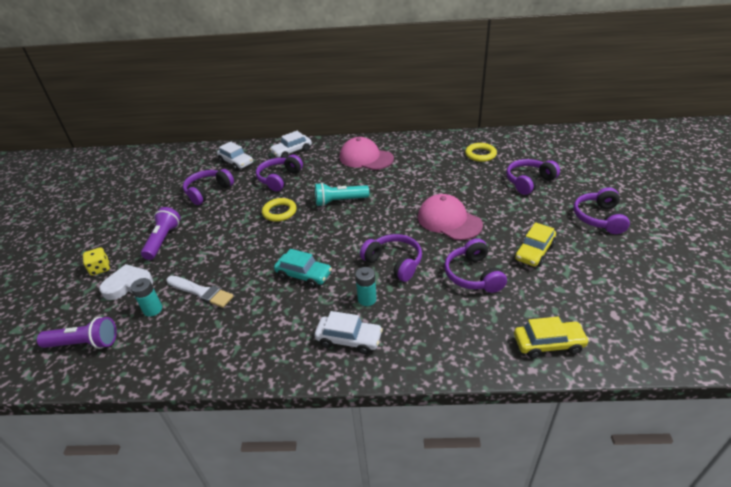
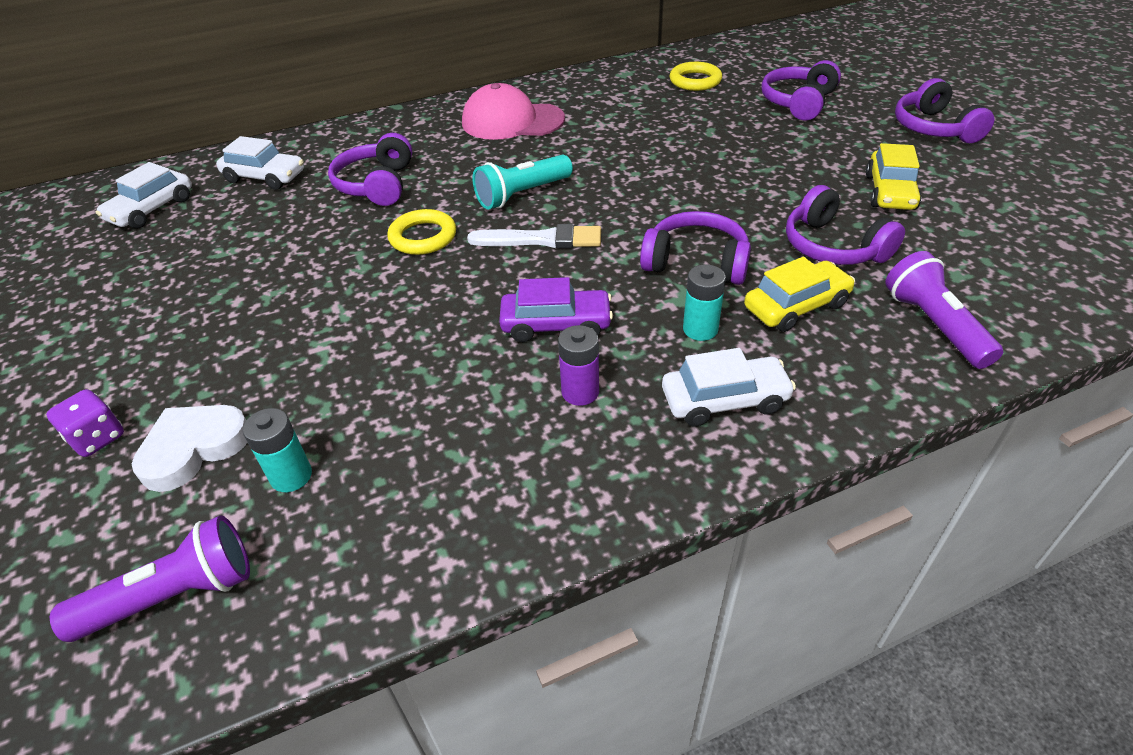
camera: 25 degrees left, 5 degrees up
yellow dice [83,248,110,276] -> purple dice [46,389,124,457]
purple flashlight [141,207,181,260] -> purple flashlight moved to [885,251,1003,369]
white brush [166,276,234,308] -> white brush moved to [467,224,601,248]
purple headphones [183,169,234,205] -> none
white car [270,131,312,158] -> white car moved to [96,162,192,229]
turquoise car [274,249,332,288] -> purple car [499,277,613,342]
pink cap [418,194,483,240] -> none
yellow car [514,317,590,358] -> yellow car moved to [744,257,855,332]
none -> purple battery [558,325,599,406]

